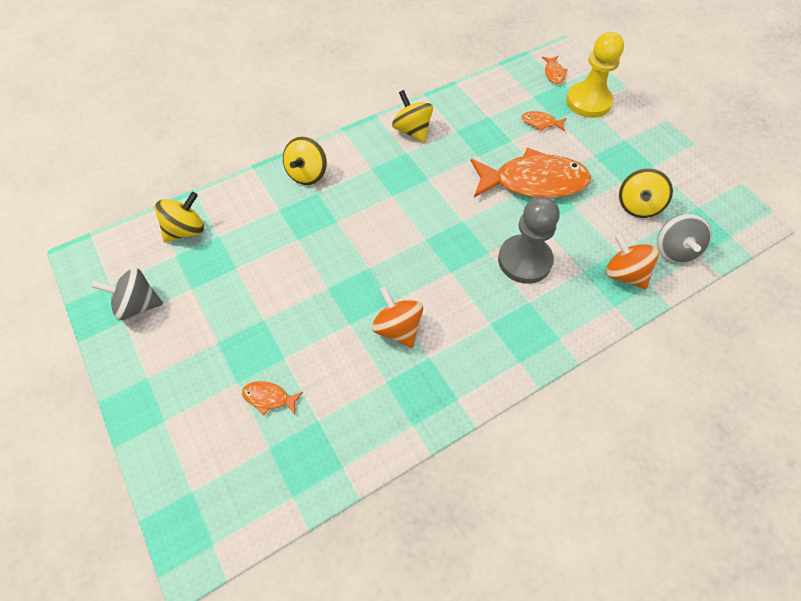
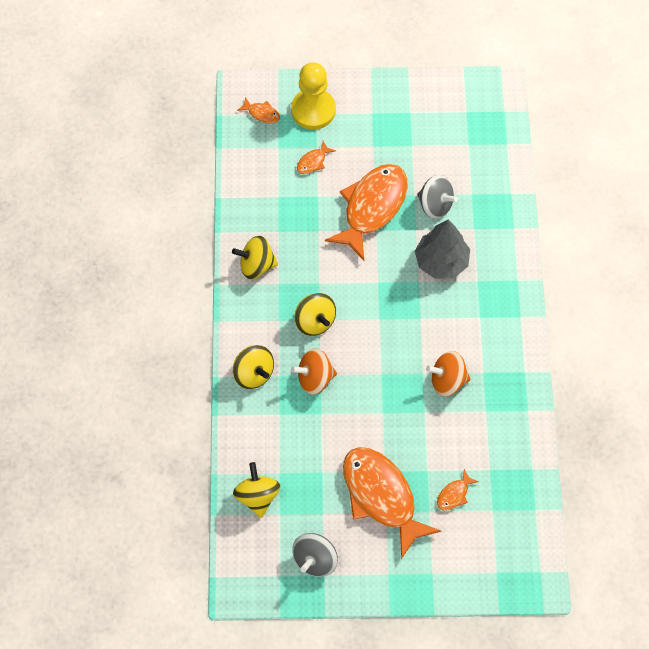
camera: 60 degrees left, 5 degrees up
grey pawn [498,197,560,284] -> grey tree [415,220,470,279]
orange spinning top [606,234,659,289] -> orange spinning top moved to [291,348,337,395]
yellow spinning top [619,168,673,218] -> yellow spinning top moved to [295,293,336,336]
grey spinning top [657,214,712,264] -> grey spinning top moved to [417,175,458,219]
none -> orange fish [343,447,441,559]

